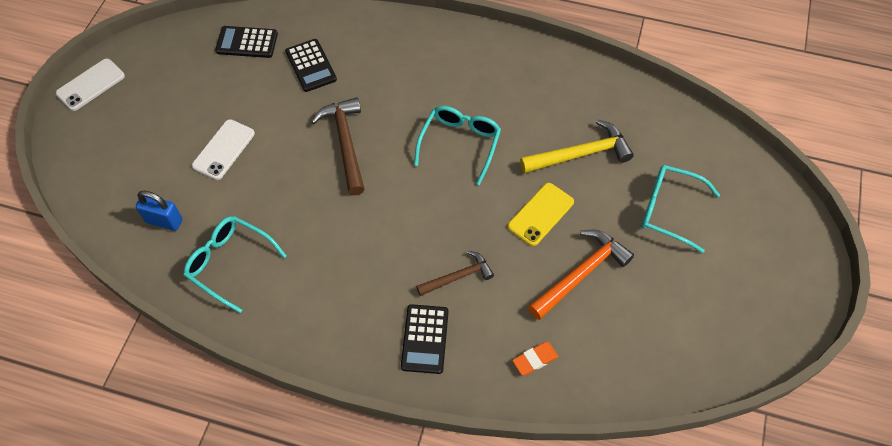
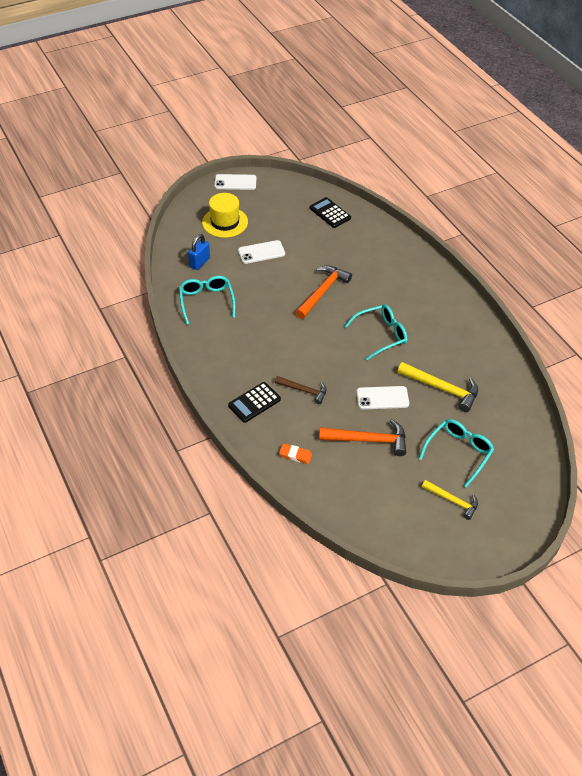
camera: 45 degrees right, 10 degrees down
blue padlock [136,191,182,231] -> blue padlock turned 60 degrees clockwise [188,234,210,270]
black calculator [285,39,337,92] -> none
brown hammer [311,97,365,195] -> orange hammer [295,266,352,319]
yellow phone [508,183,574,246] -> white phone [356,386,409,409]
turquoise glasses [641,165,720,253] -> turquoise glasses turned 60 degrees clockwise [419,419,494,487]
none -> yellow hat [202,193,248,238]
none -> yellow hammer [422,480,478,520]

